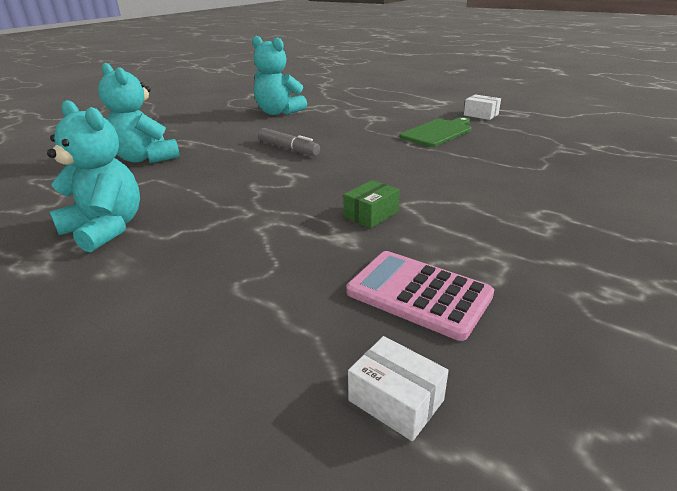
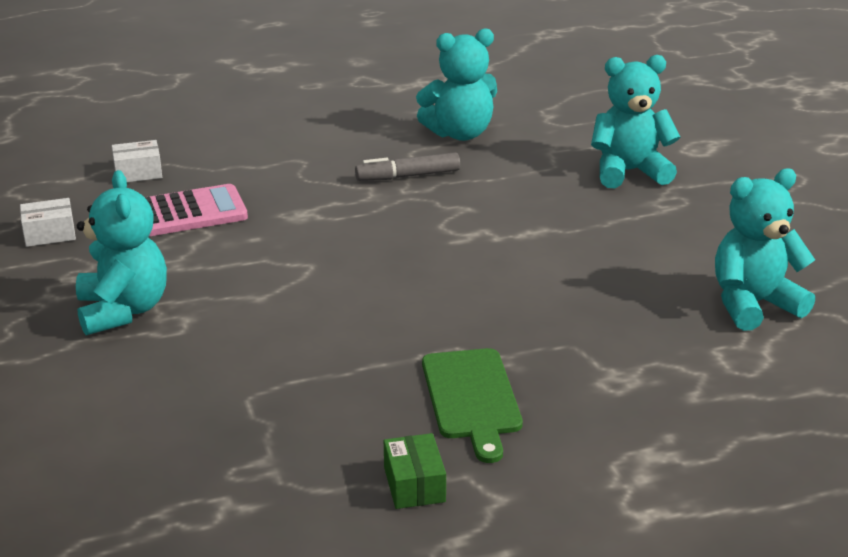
camera: 125 degrees right, 0 degrees up
grey marker [258,128,320,156] -> grey marker moved to [355,152,460,181]
green box [343,180,400,228] -> green box moved to [384,433,446,509]
white box [464,95,501,120] -> white box moved to [20,198,76,247]
none -> turquoise teddy bear [76,170,167,335]

